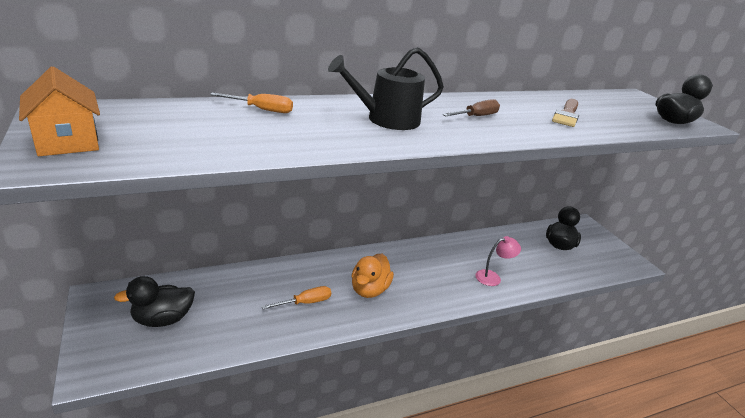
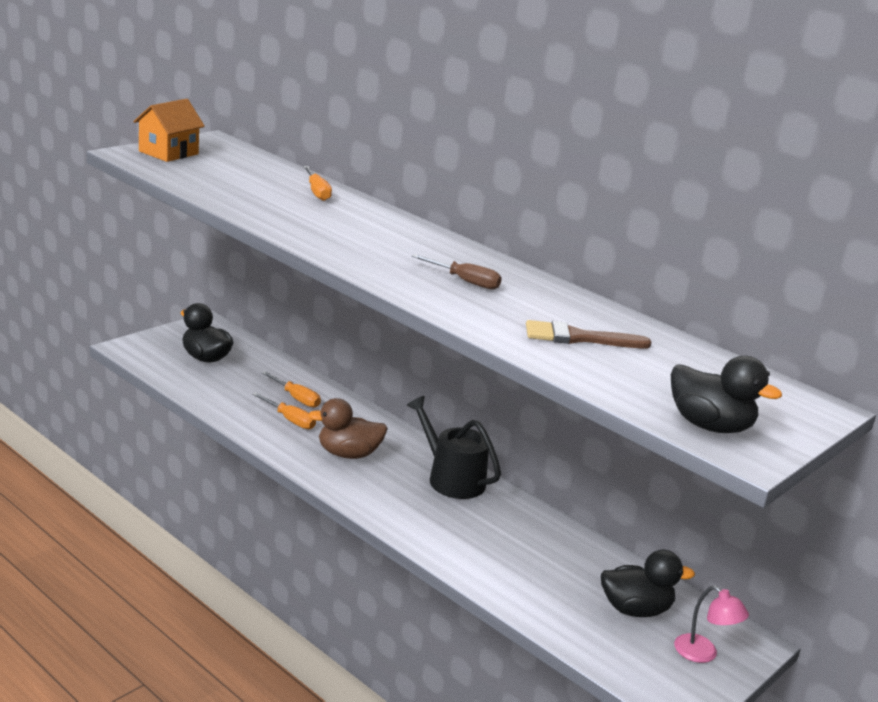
camera: 65 degrees right, 5 degrees down
black watering can [328,47,444,130] -> black watering can moved to [407,396,501,499]
orange duck [352,254,394,298] -> brown duck [308,398,388,459]
pink lamp [475,236,521,286] -> pink lamp moved to [674,586,749,663]
none -> orange screwdriver [262,371,321,407]

